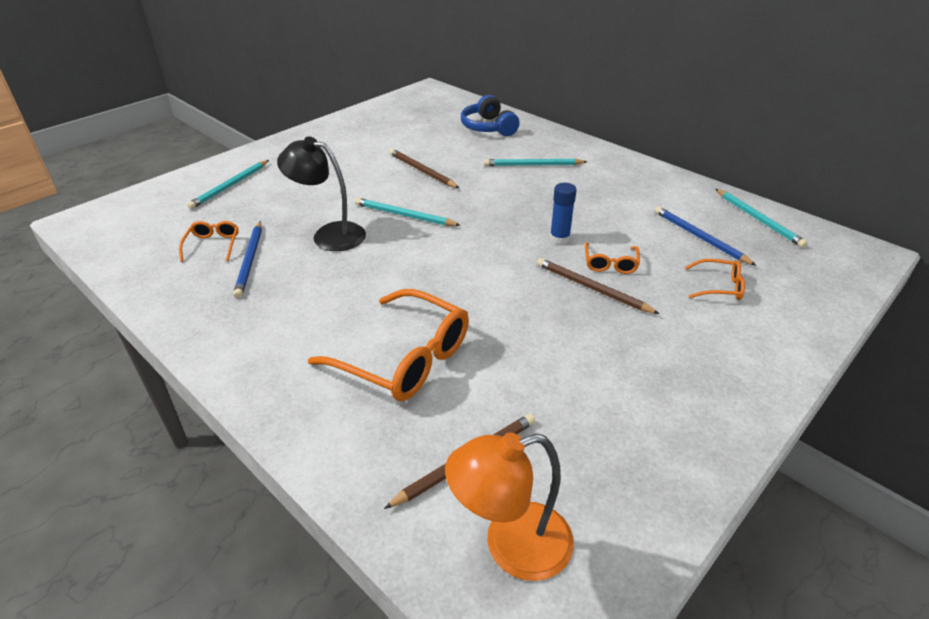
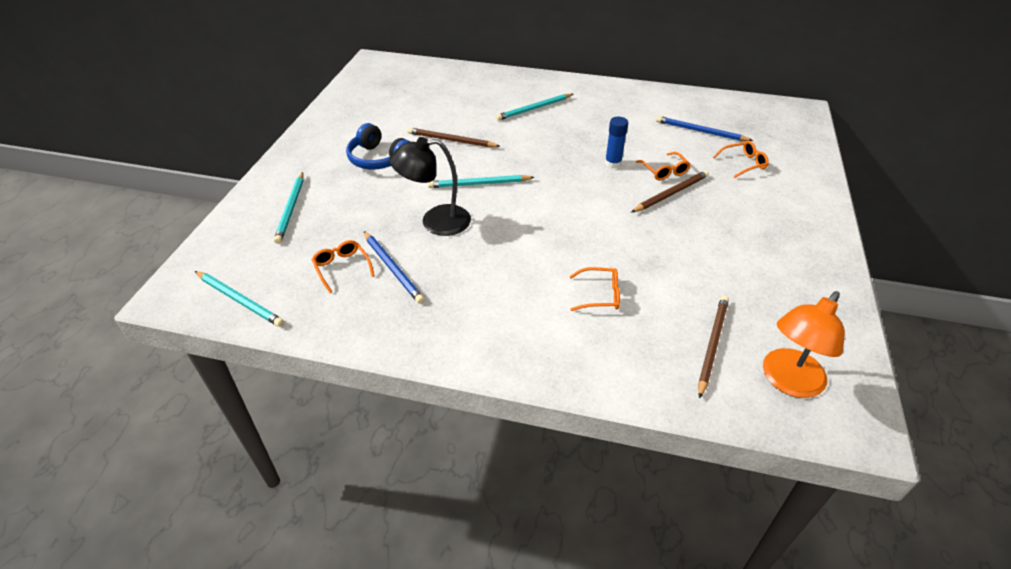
camera: 30 degrees left, 5 degrees up
orange glasses [308,289,469,401] -> orange glasses [569,267,620,311], size x0.49
blue headphones [461,95,519,136] -> blue headphones moved to [346,123,411,169]
brown pencil [537,258,660,314] -> brown pencil turned 135 degrees clockwise [631,170,709,212]
turquoise pencil [716,189,808,248] -> turquoise pencil moved to [195,271,284,327]

